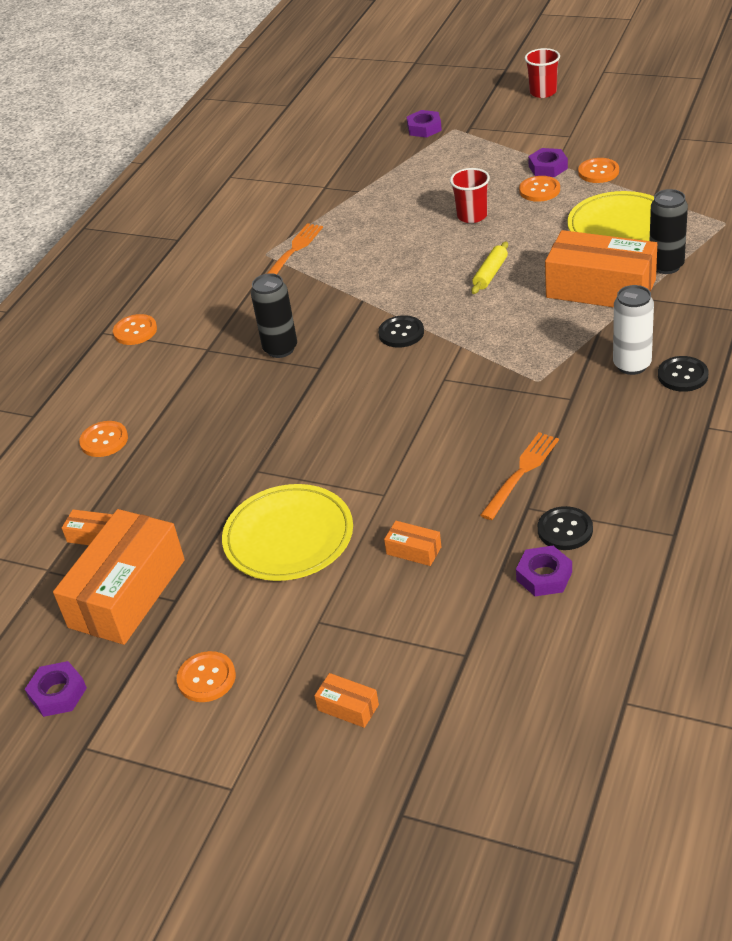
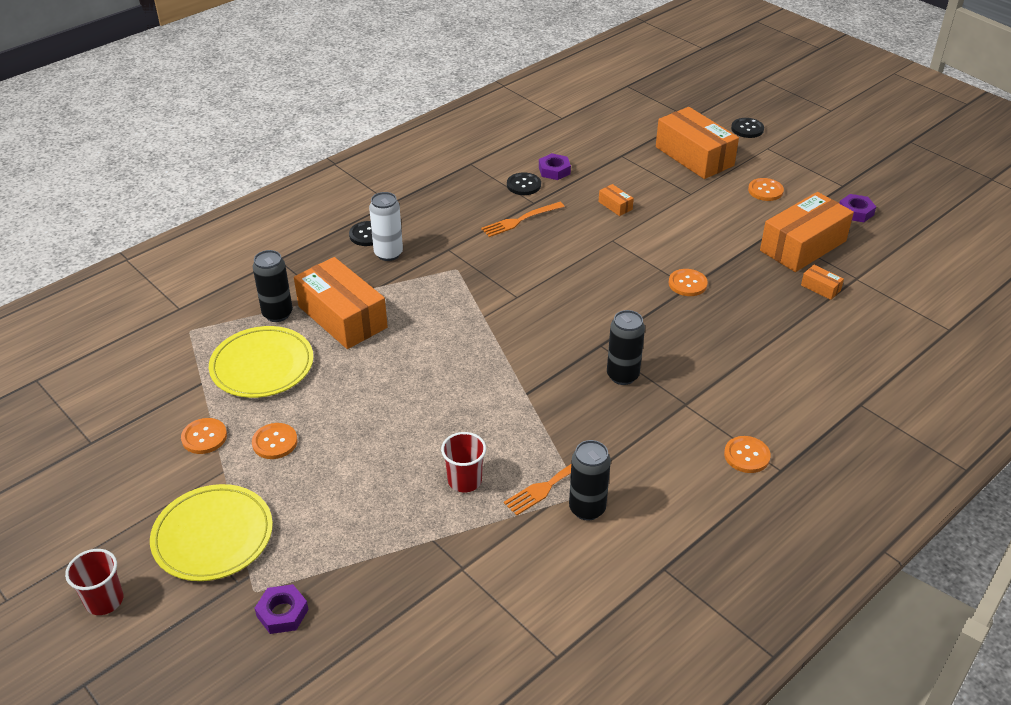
camera: 160 degrees left, 0 degrees up
orange button [79,421,128,457] -> orange button moved to [669,269,708,296]
yellow plate [222,484,353,581] -> yellow plate moved to [150,484,273,581]
orange box [314,673,379,728] -> orange box [656,107,739,179], size x2.43
black button [378,315,424,348] -> black button moved to [731,118,764,138]
red cup [450,168,490,223] -> red cup moved to [441,432,486,492]
yellow rolling pin [471,241,508,294] -> none
purple nut [528,148,568,177] -> none
none -> black can [569,440,611,521]

